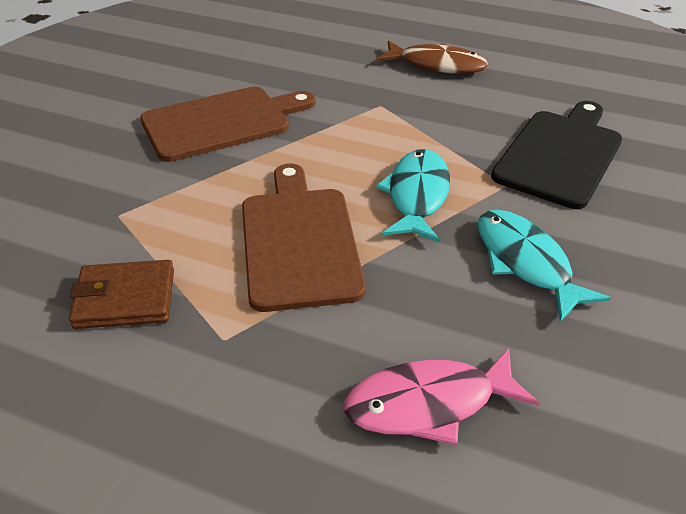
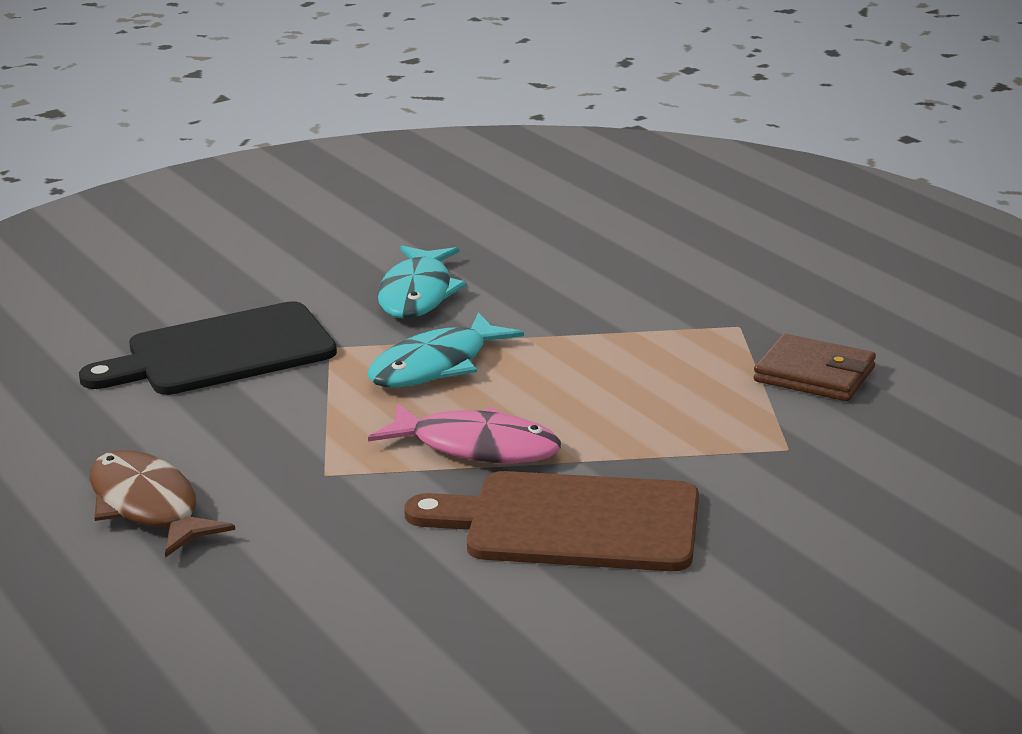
camera: 145 degrees left, 15 degrees down
brown cutting board [242,163,366,312] -> none
pink fish [344,348,539,445] -> pink fish moved to [368,403,561,463]

